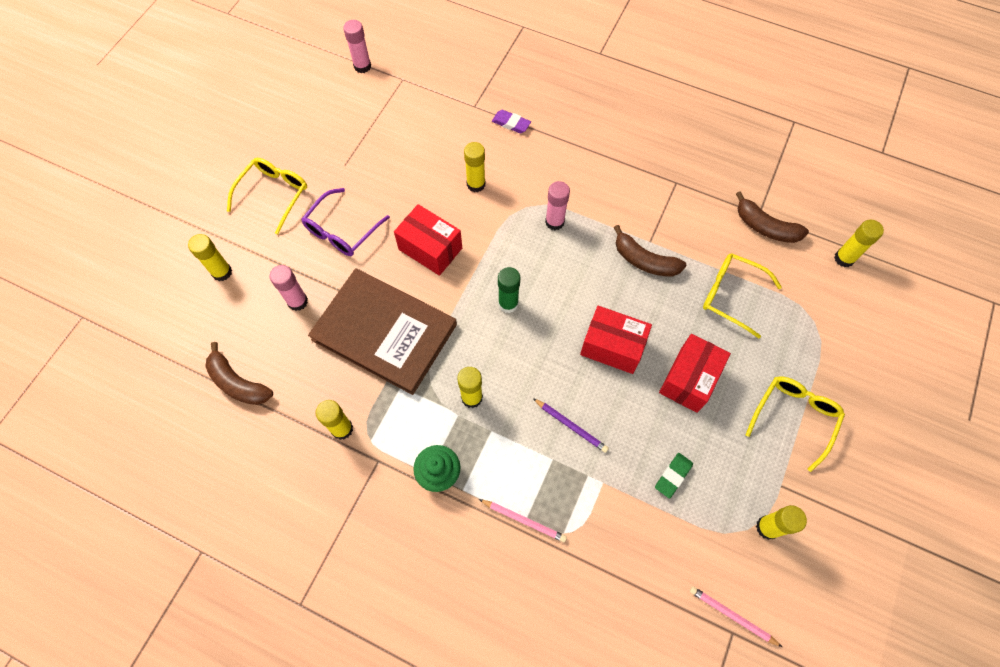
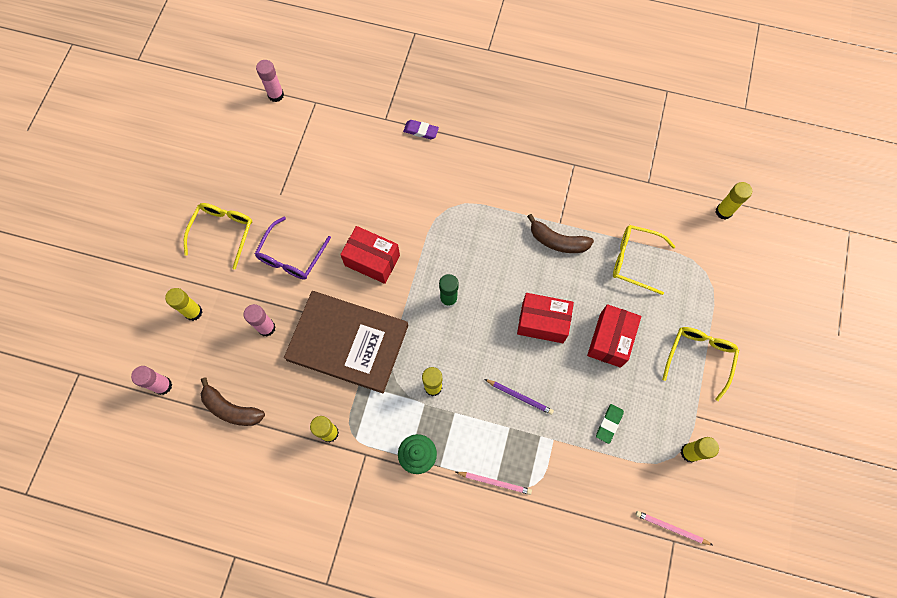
camera: 10 degrees left, 5 degrees up
yellow glue stick [464,142,485,192] -> none
pink glue stick [545,181,570,230] -> pink glue stick moved to [131,366,172,395]
brown banana [736,191,809,243] -> none

